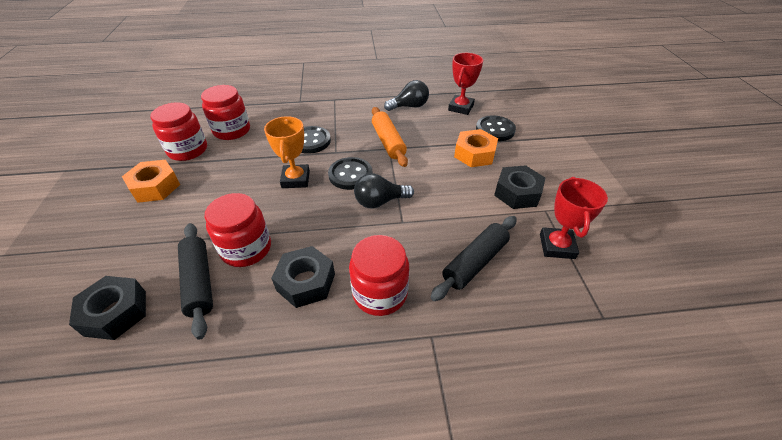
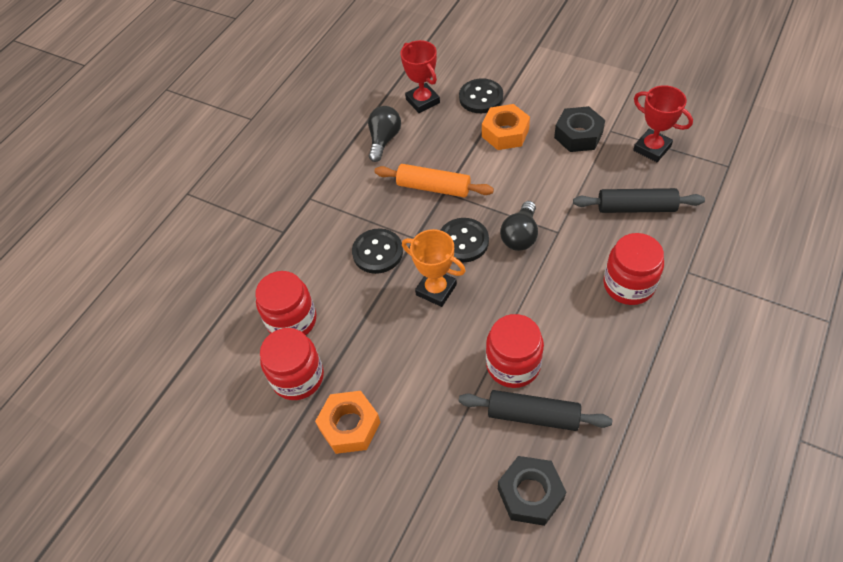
camera: 50 degrees left, 10 degrees up
black nut [271,246,335,308] -> none
black rolling pin [431,216,517,301] -> black rolling pin turned 75 degrees counterclockwise [573,188,705,213]

